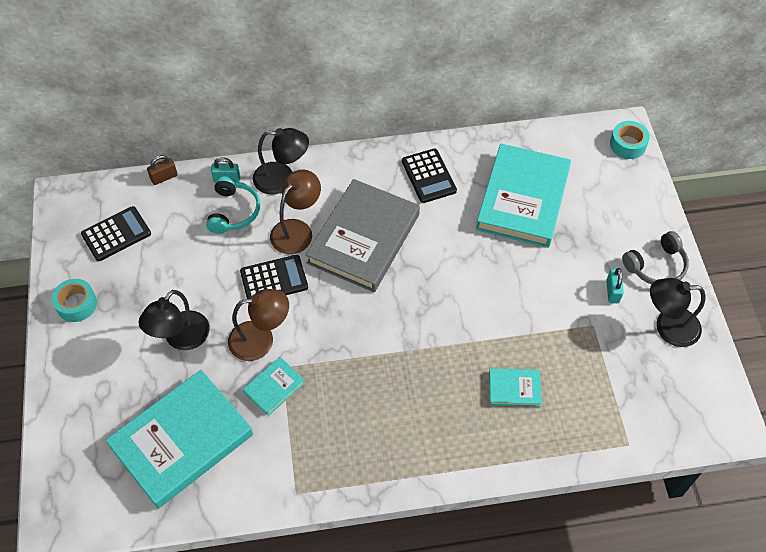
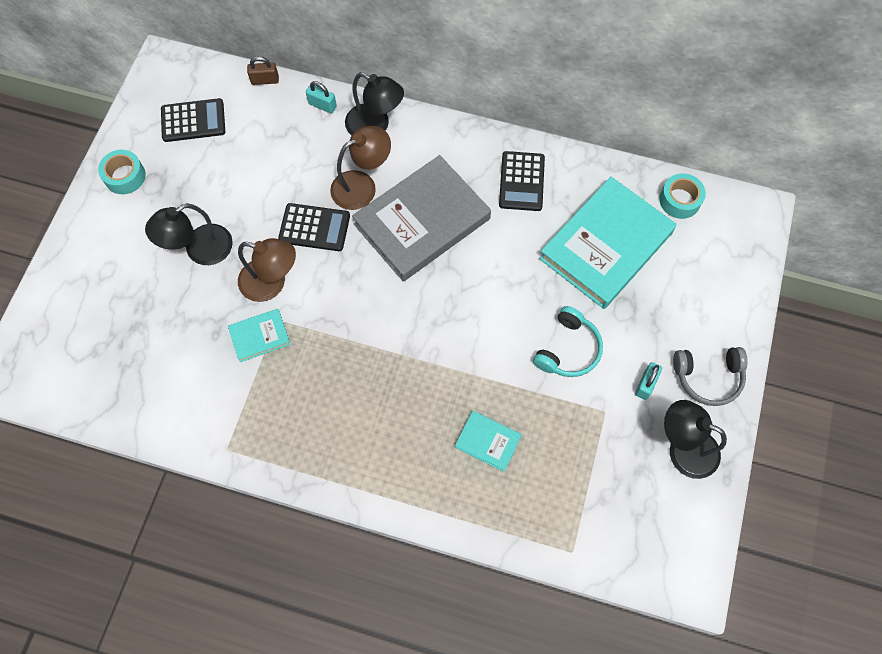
camera: 25 degrees right, 10 degrees up
turquoise book [106,370,253,509] -> none
turquoise headphones [206,176,260,234] -> turquoise headphones moved to [533,306,603,377]
turquoise tape [610,121,650,159] -> turquoise tape moved to [659,173,706,219]

